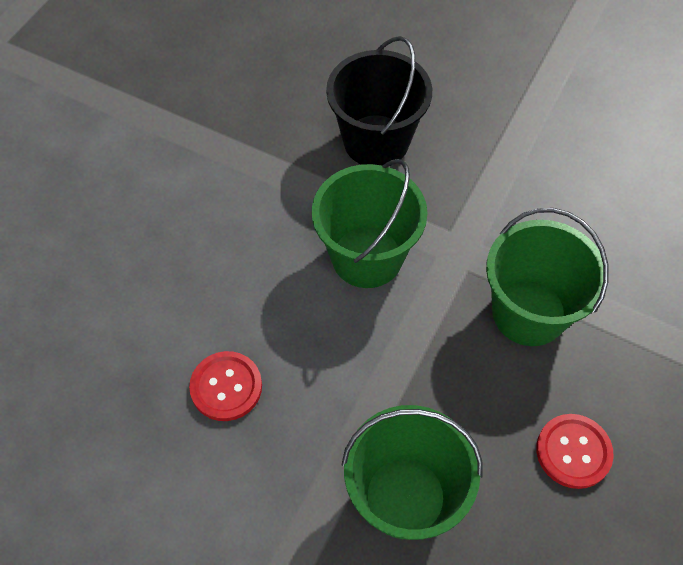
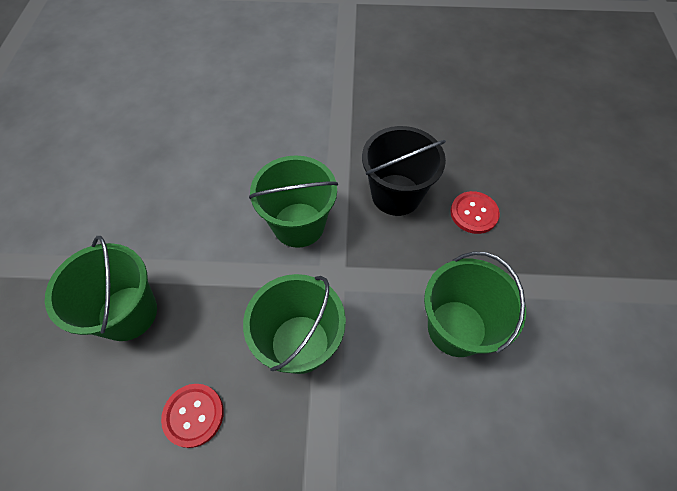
camera: 65 degrees right, 0 degrees up
red button [189,351,262,421] -> red button moved to [450,191,500,234]
none -> green bucket [424,251,526,357]

